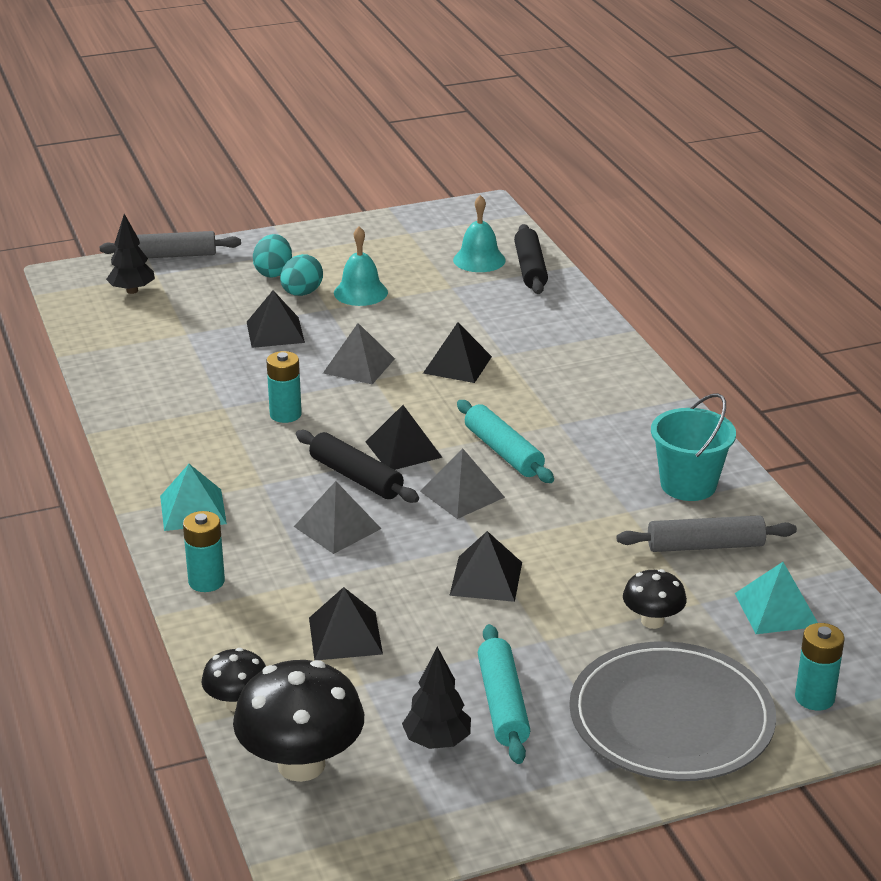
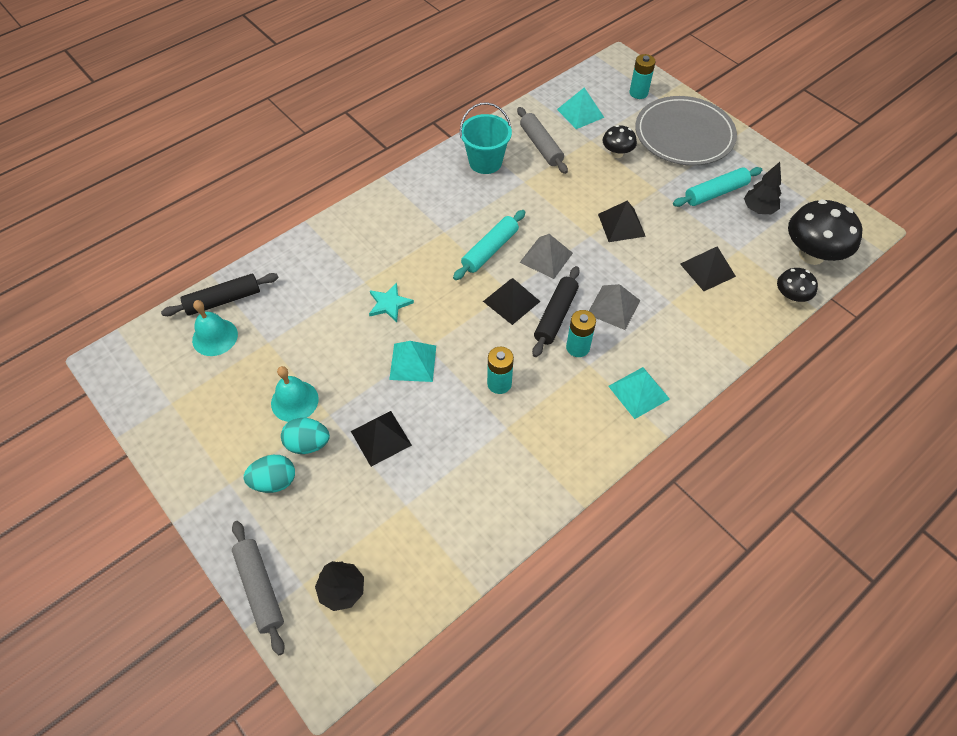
camera: 110 degrees left, 25 degrees up
turquoise battery [183,511,225,592] -> turquoise battery moved to [566,310,596,357]
grey pyramid [323,323,395,384] -> turquoise pyramid [389,341,436,382]
black pyramid [423,322,492,383] -> turquoise star [369,283,414,322]

